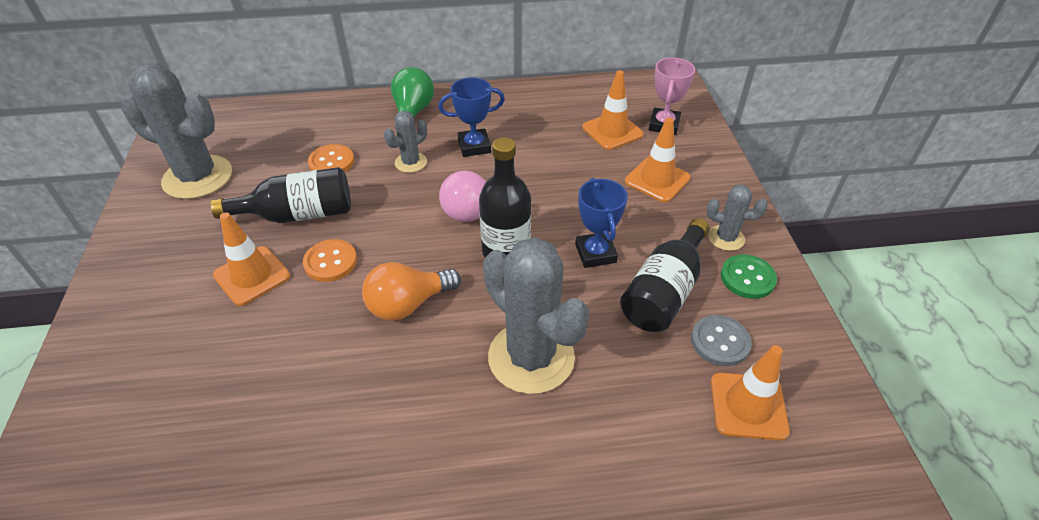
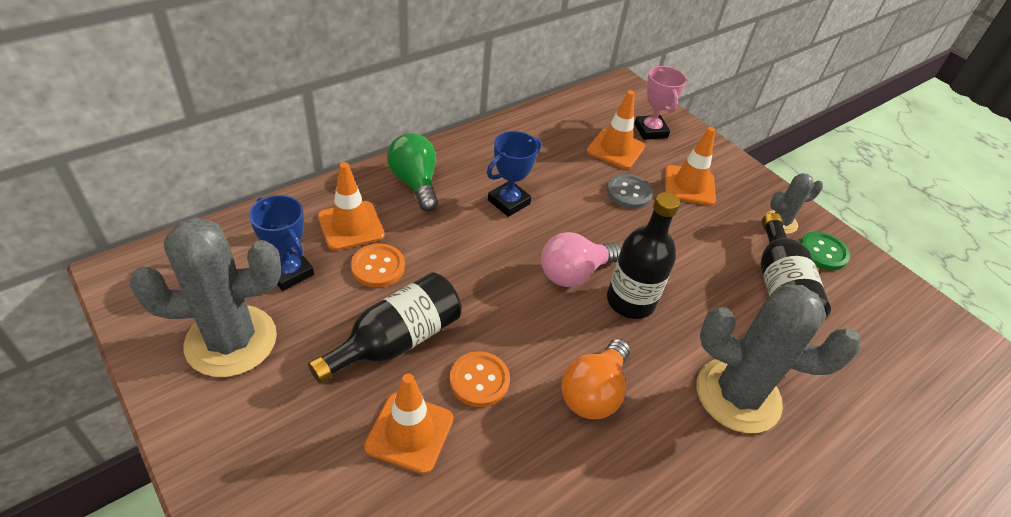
camera: 35 degrees left, 0 degrees up
grey cactus [384,111,427,173] -> none
blue trophy [575,178,628,268] -> blue trophy moved to [249,195,314,291]
grey button [691,315,752,366] -> grey button moved to [607,174,653,209]
orange traffic cone [711,345,790,441] -> orange traffic cone moved to [318,162,385,251]

